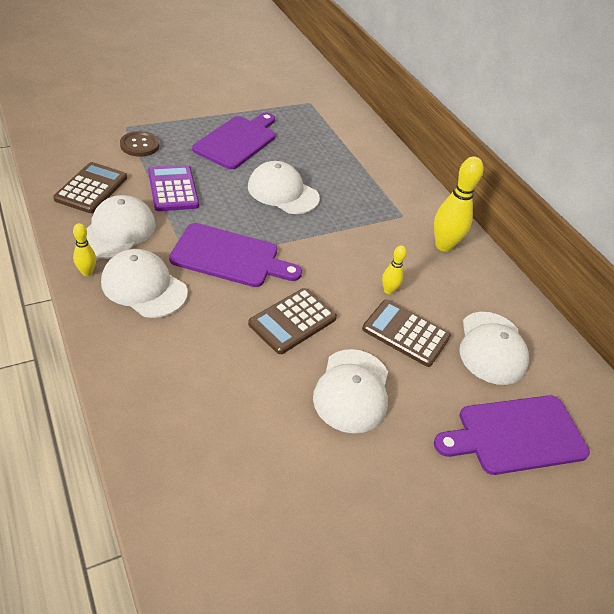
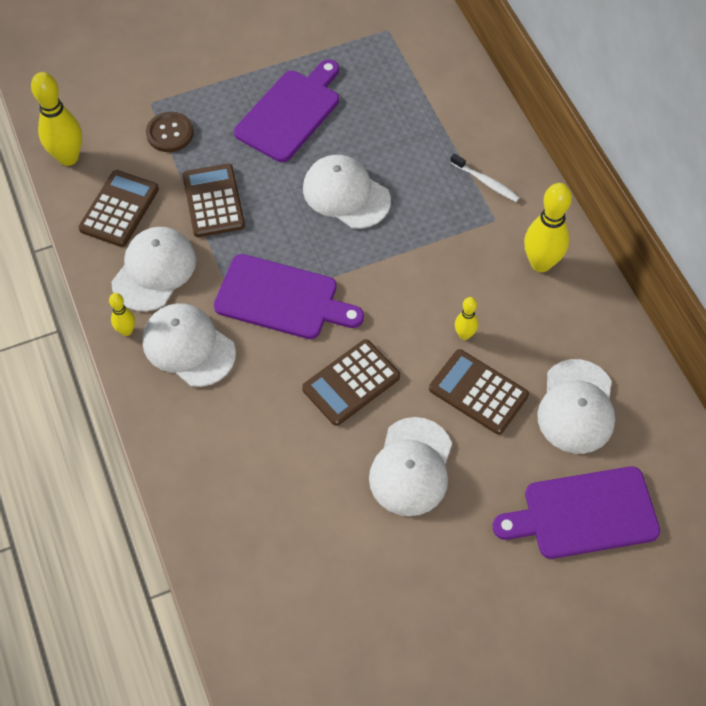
camera: 10 degrees right, 15 degrees up
purple calculator [148,165,199,211] -> brown calculator [183,163,245,237]
none -> yellow bowling pin [31,72,82,166]
none -> white toothbrush [450,153,520,202]

